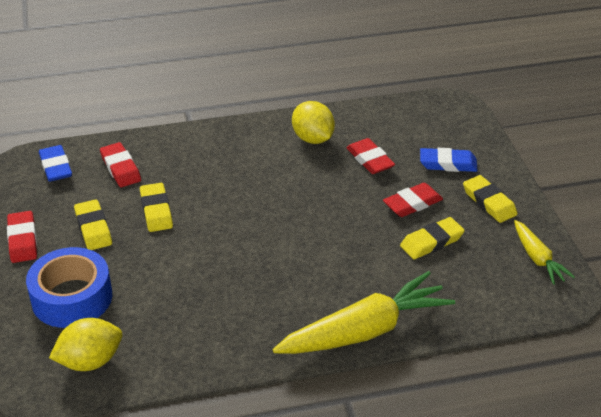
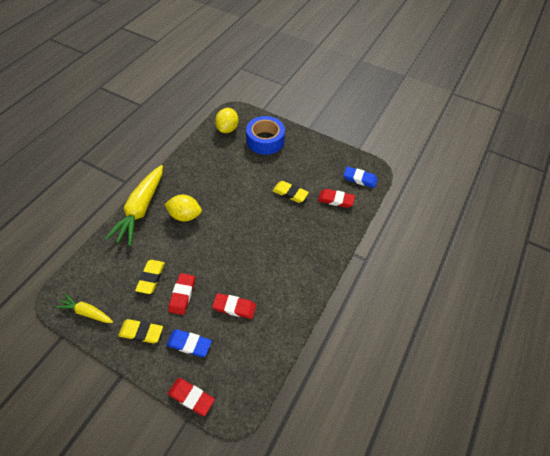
camera: 130 degrees right, 15 degrees up
red eraser [7,211,37,263] -> red eraser moved to [168,378,215,416]
yellow eraser [74,199,112,250] -> none
yellow lemon [292,101,335,144] -> yellow lemon moved to [164,195,202,221]
blue eraser [420,148,478,172] -> blue eraser turned 60 degrees clockwise [166,329,212,357]

